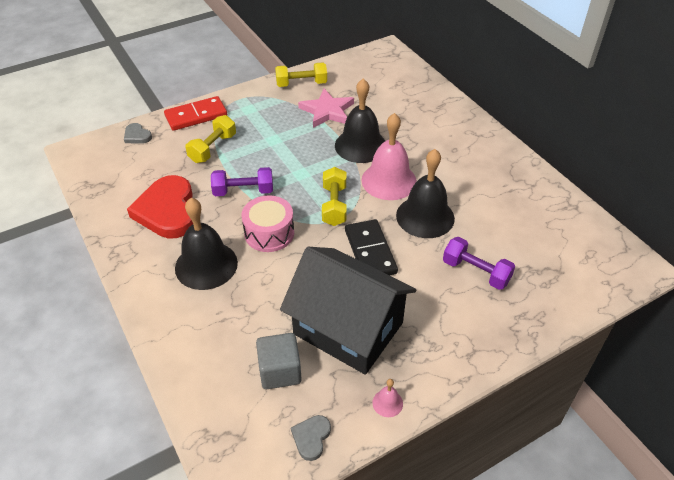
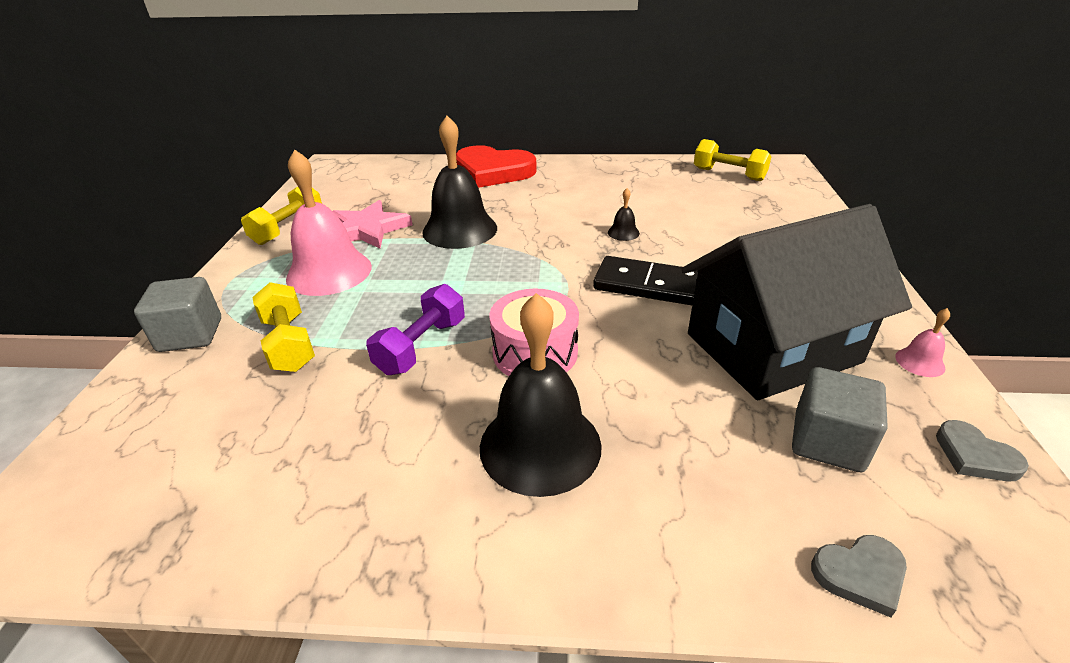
camera: 55 degrees left, 10 degrees down
grey heart [124,123,152,144] -> grey heart moved to [811,535,907,617]
red heart [127,175,193,239] -> red heart moved to [456,145,537,188]
red domino [164,96,227,131] -> grey cube [134,277,221,352]
yellow dumbbell [322,167,347,226] -> yellow dumbbell moved to [694,139,772,181]
pink bell [361,113,417,200] -> pink bell moved to [286,150,372,296]
black bell [396,149,455,238] -> black bell [608,188,640,241], size x0.42
purple dumbbell [443,237,515,290] -> none

